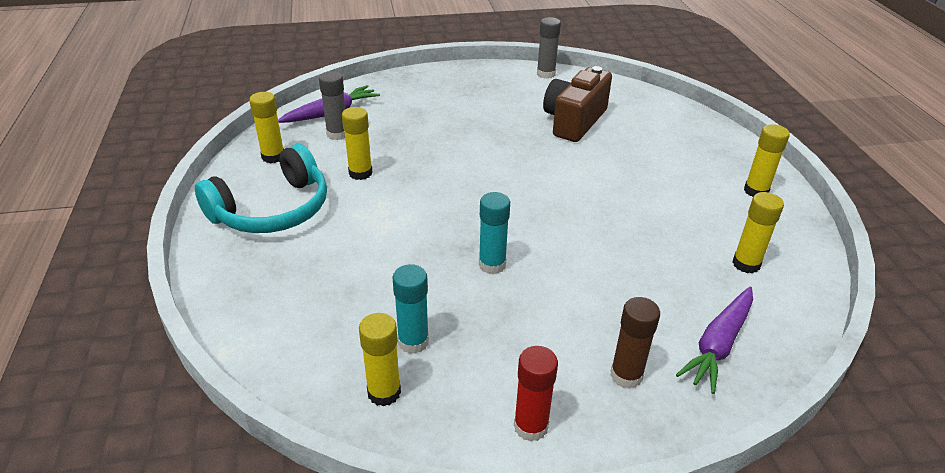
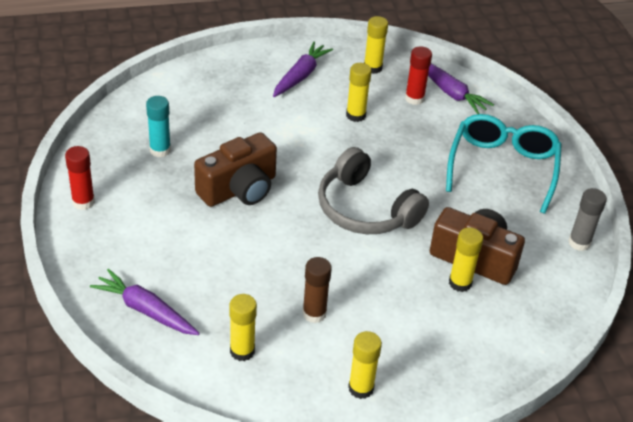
camera: 85 degrees right, 5 degrees up
turquoise headphones [195,144,327,233] -> purple carrot [273,42,333,97]
grey glue stick [319,71,345,140] -> red glue stick [405,46,432,105]
yellow glue stick [359,313,401,407] -> yellow glue stick moved to [449,227,483,292]
turquoise glue stick [479,192,510,274] -> brown camera [194,132,277,207]
brown glue stick [610,297,660,389] -> brown glue stick moved to [302,257,332,323]
none -> grey headphones [318,147,429,234]
none -> turquoise glasses [446,114,562,214]

